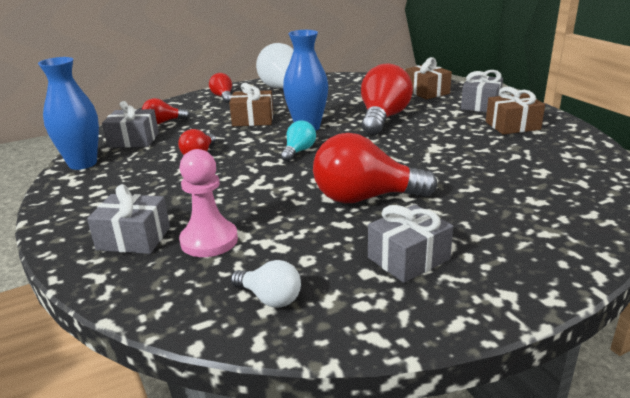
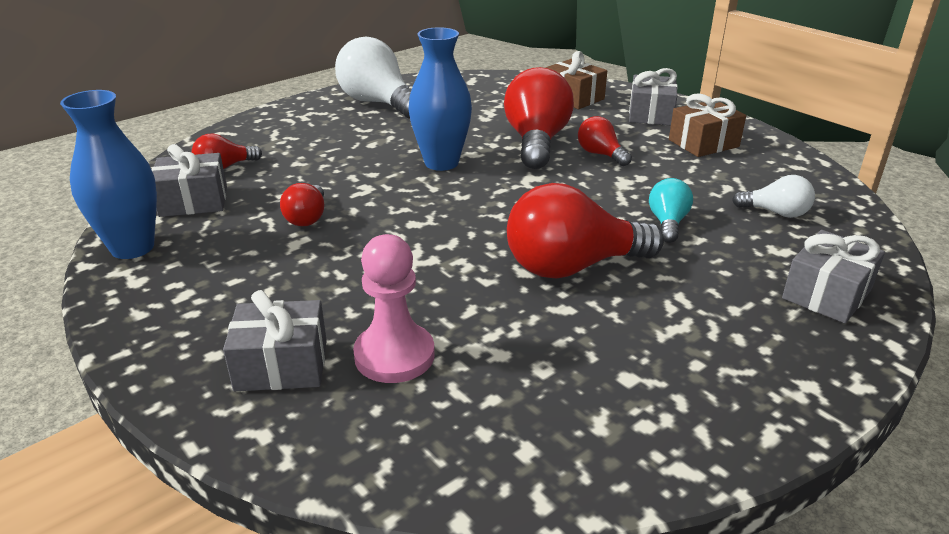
camera: 15 degrees left, 5 degrees up
red light bulb [209,73,232,103] -> red light bulb moved to [578,116,632,166]
brown gift [229,83,273,126] -> none
white light bulb [231,260,301,308] -> white light bulb moved to [732,175,815,218]
turquoise light bulb [281,121,316,162] -> turquoise light bulb moved to [649,178,693,243]
grey gift [368,204,453,283] -> grey gift moved to [782,230,885,323]

